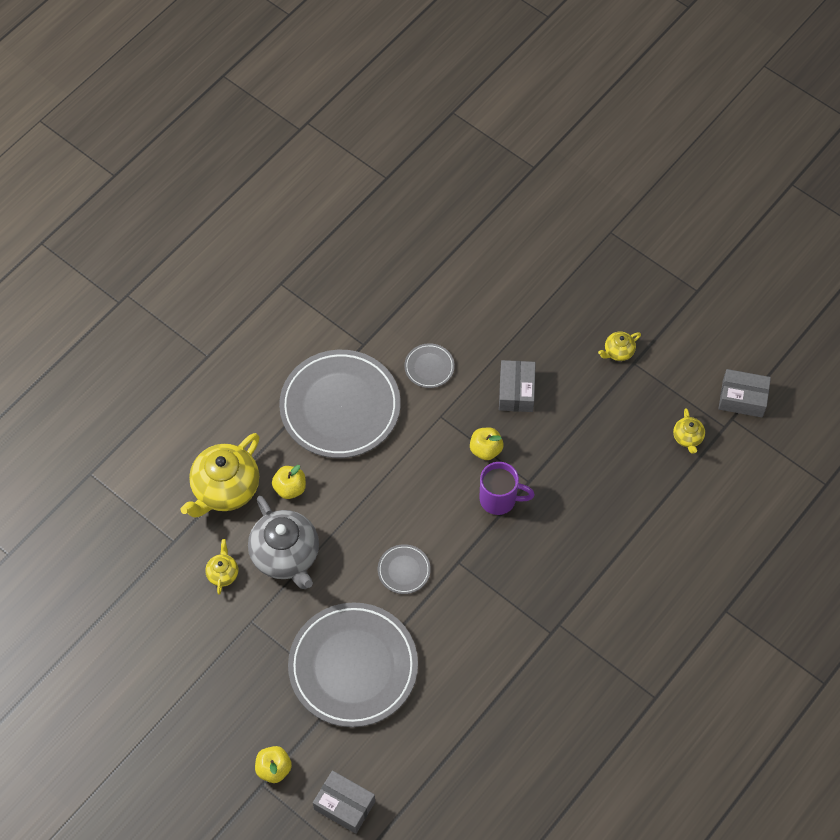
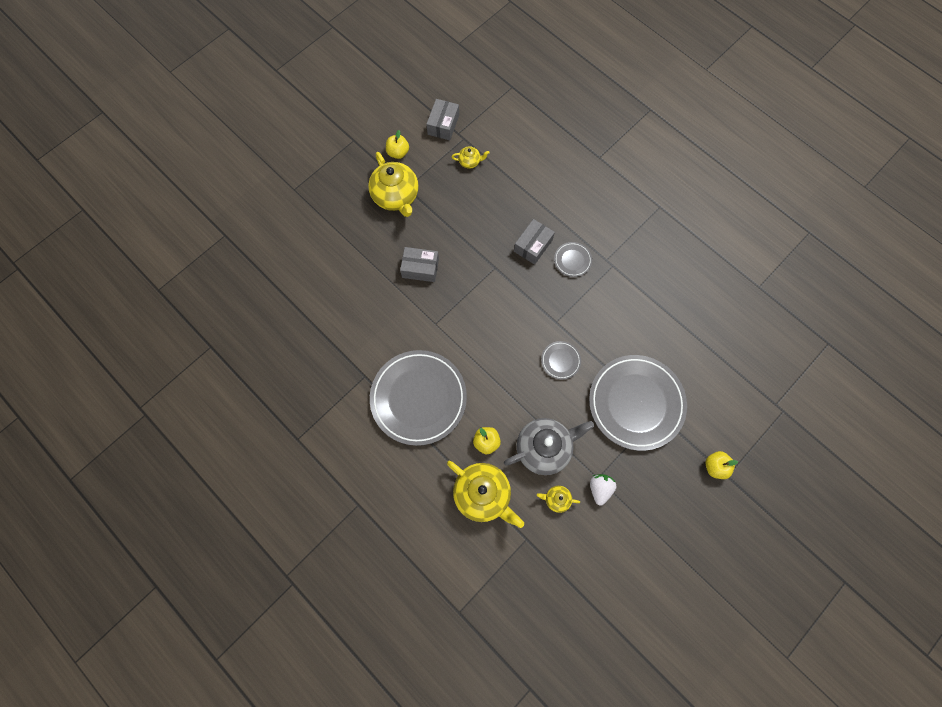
camera: 85 degrees left, 10 degrees up
grey box [313,770,375,834] -> grey box moved to [514,219,555,265]
grey plate [404,343,455,388] -> grey plate moved to [554,242,592,277]
yellow apple [470,428,503,460] -> yellow apple moved to [386,130,409,159]
purple mug [479,462,535,515] -> none
yellow teapot [598,332,641,361] -> yellow teapot [368,152,419,217], size x2.15
none -> white strawberry [590,474,617,506]

